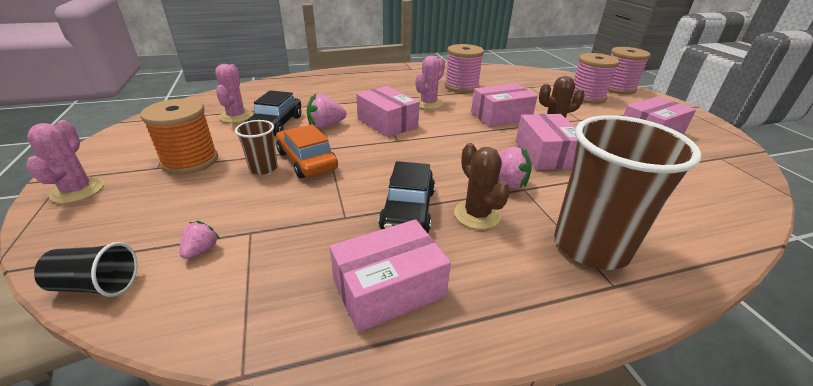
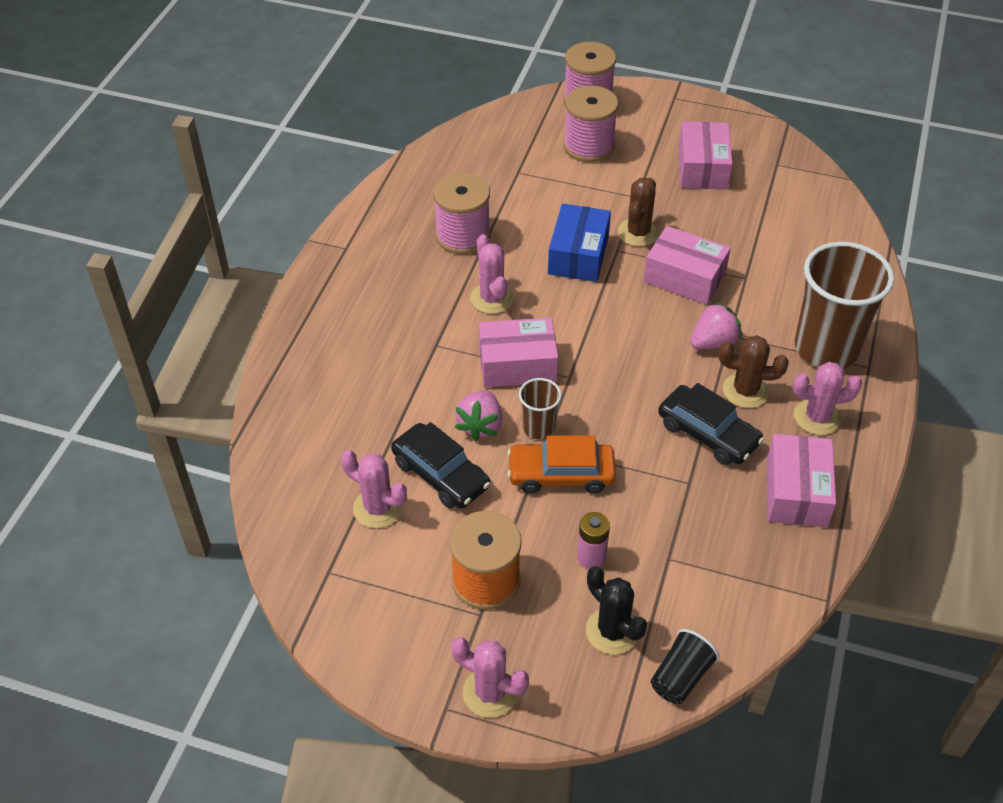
camera: 55 degrees left, 15 degrees up
pink strawberry [179,221,220,259] -> none
brown cup [235,120,278,175] -> brown cup moved to [519,378,561,439]
pink box [471,83,538,127] -> blue box [548,204,611,282]
none -> pink battery [577,512,610,569]
none -> black cactus [586,566,647,655]
none -> pink cactus [793,362,862,435]

